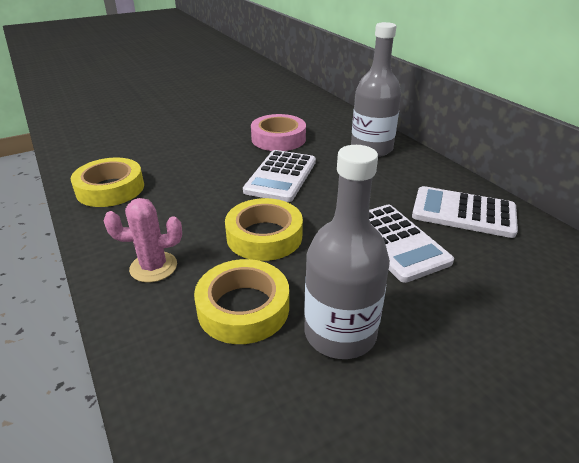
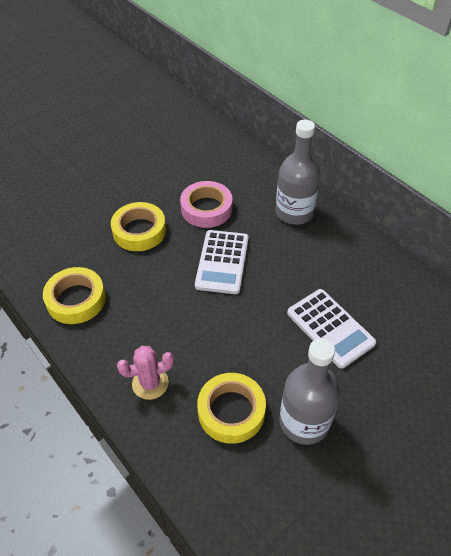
camera: 10 degrees left, 15 degrees up
yellow tape [225,198,303,261] -> yellow tape moved to [111,202,166,251]
white calculator [412,186,518,238] -> none

